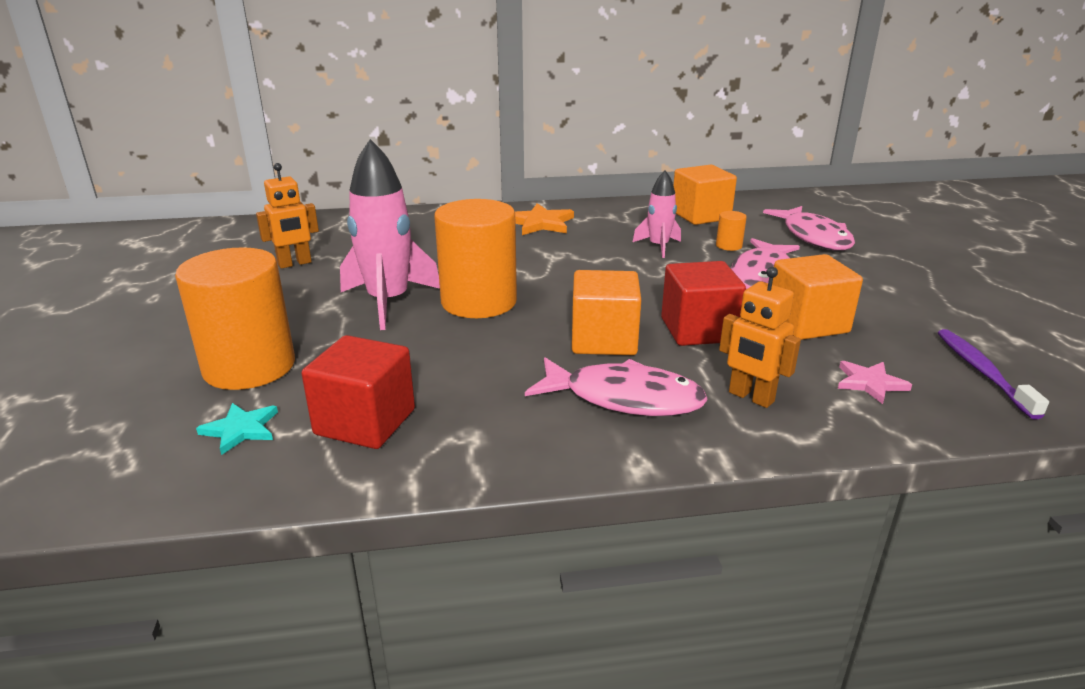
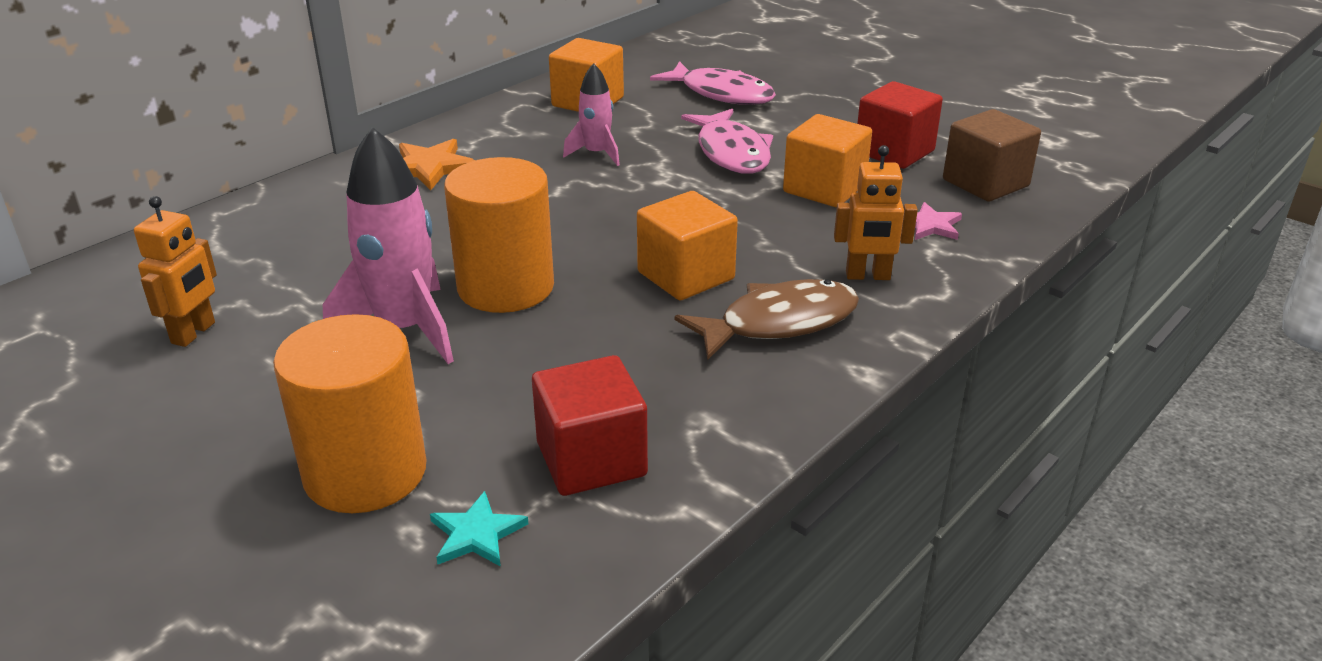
camera: 40 degrees left, 5 degrees up
pink fish [525,357,708,416] -> brown fish [675,279,859,360]
red cube [661,261,746,346] -> red cube moved to [857,81,943,169]
orange cylinder [716,211,747,251] -> none
purple toothbrush [938,329,1049,419] -> brown cube [943,109,1041,202]

